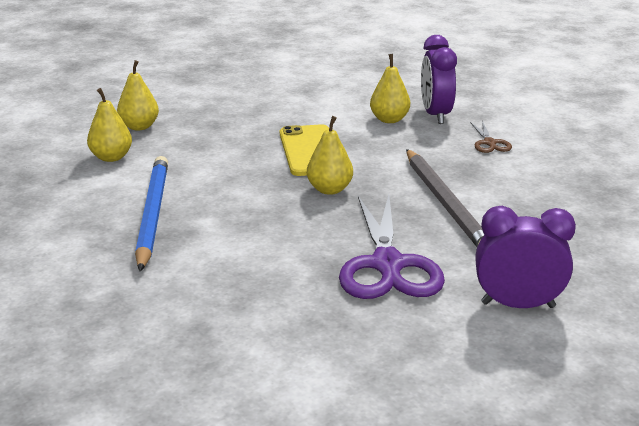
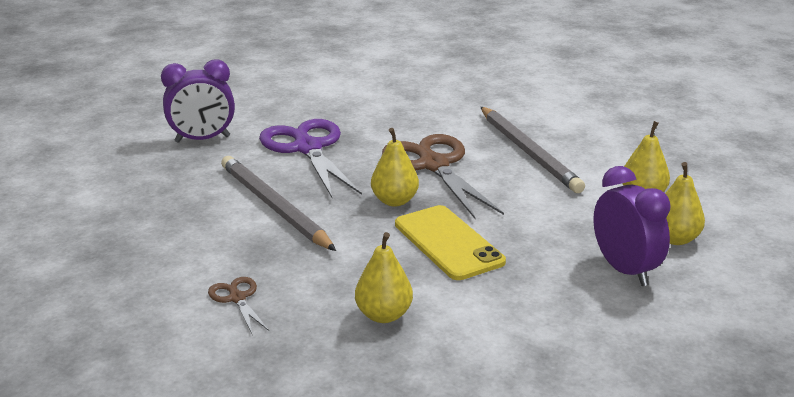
camera: 160 degrees right, 0 degrees up
blue pencil [135,156,168,271] -> grey pencil [481,107,585,193]
purple clock [421,35,457,124] -> purple clock moved to [593,166,671,286]
none -> brown scissors [382,134,504,219]

